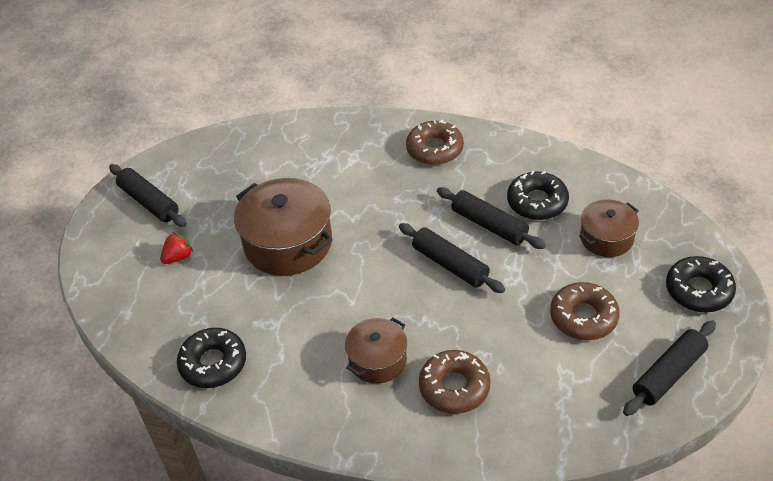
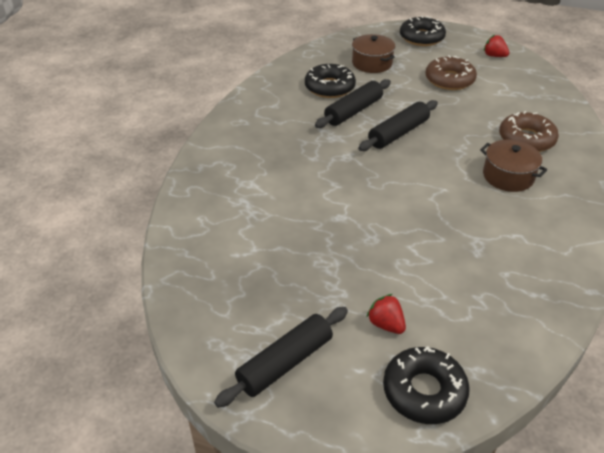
camera: 90 degrees left, 5 degrees down
black donut [177,328,246,388] -> black donut moved to [383,346,470,424]
brown pot [234,178,332,276] -> none
brown donut [406,120,464,165] -> none
black rolling pin [623,320,716,416] -> red strawberry [484,35,510,57]

